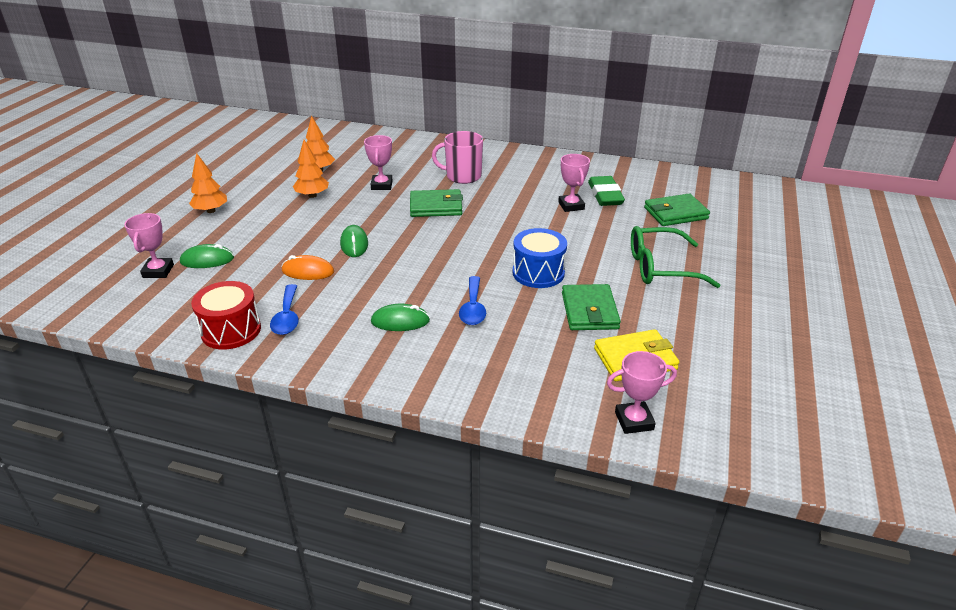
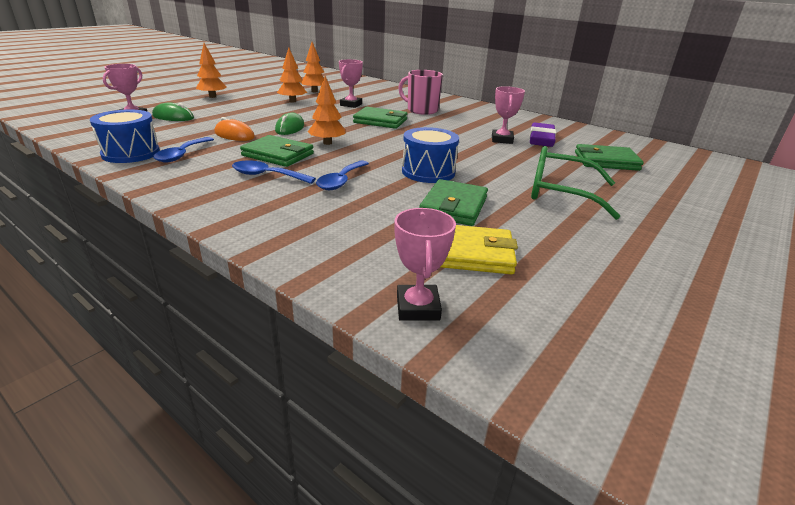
camera: 20 degrees right, 5 degrees down
red drum [191,281,261,349] -> blue drum [90,110,160,163]
green mouse [371,303,430,331] -> blue spoon [232,160,316,184]
green eraser [588,176,625,206] -> purple eraser [529,123,556,147]
pink trophy [607,351,677,434] -> pink trophy turned 75 degrees clockwise [395,208,456,321]
none -> green wallet [240,135,314,167]
none -> orange tree [308,76,346,145]

